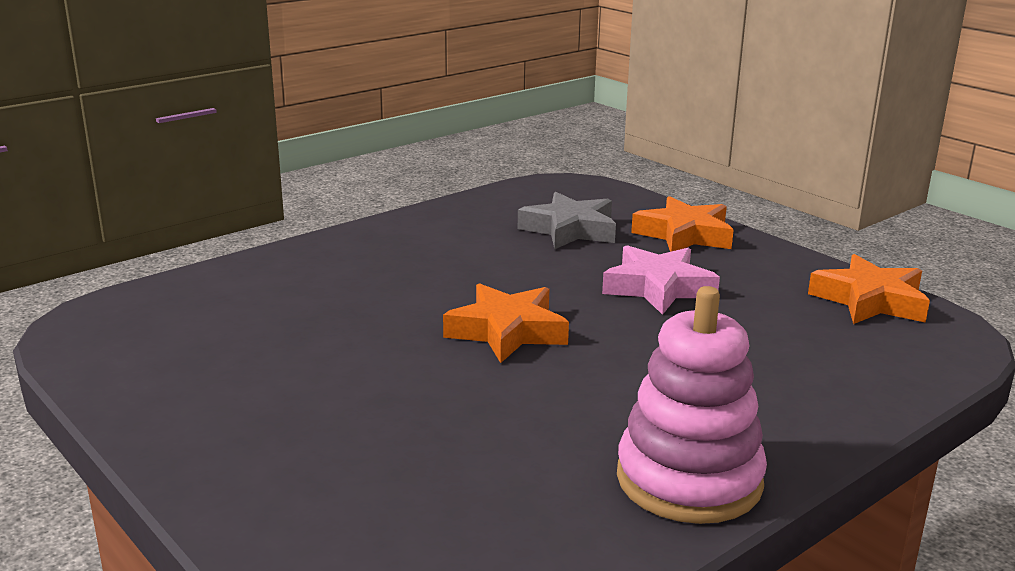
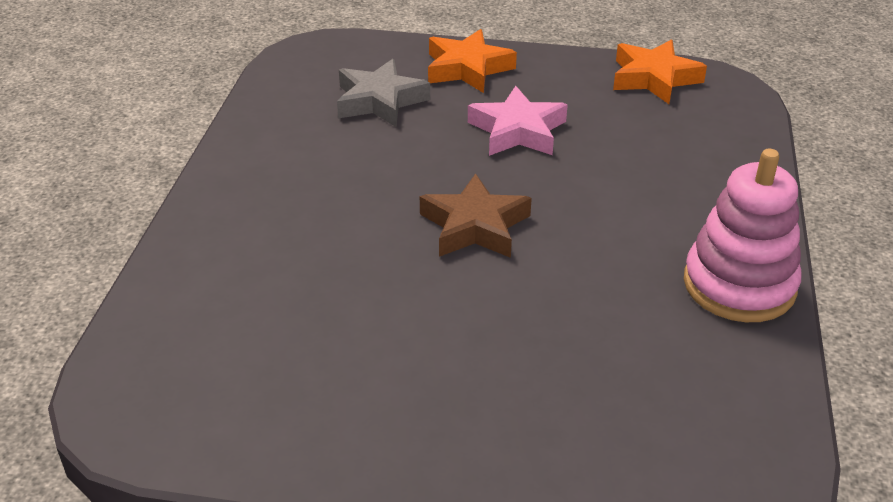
camera: 40 degrees left, 15 degrees up
orange star [443,283,569,363] -> brown star [420,173,532,258]

